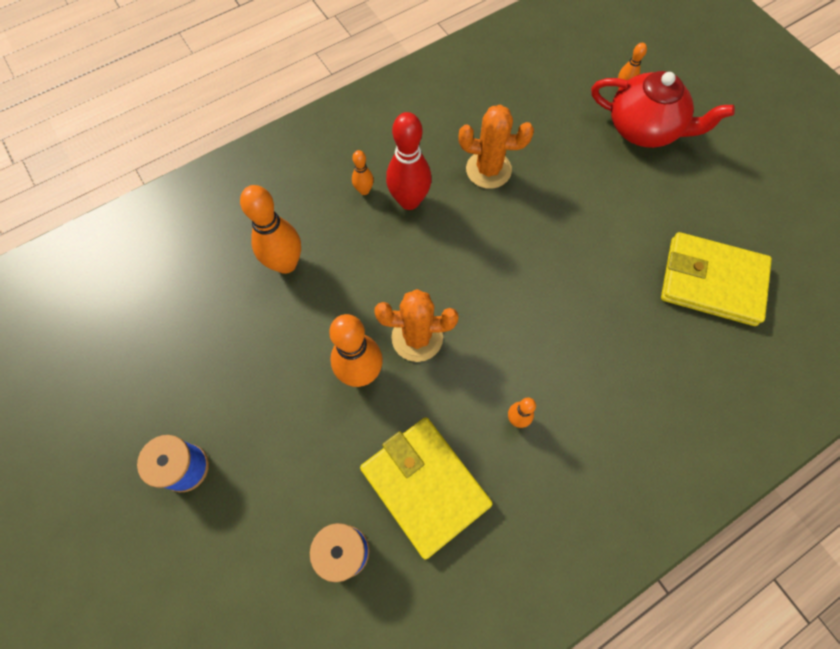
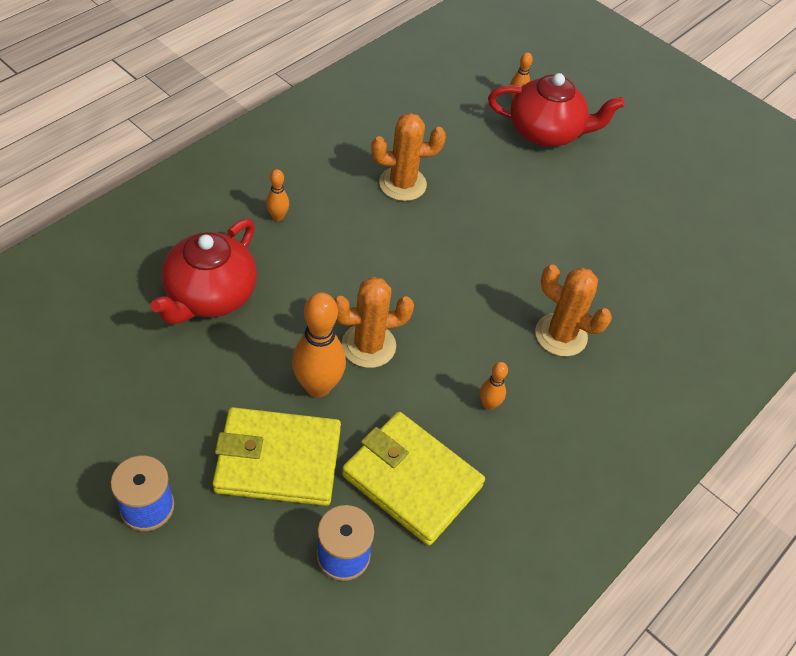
camera: 20 degrees left, 15 degrees down
orange bowling pin [240,185,301,274] -> red teapot [150,219,257,325]
red bowling pin [386,112,431,210] -> none
yellow wallet [661,232,772,326] -> yellow wallet moved to [213,407,341,506]
none -> orange cactus [535,265,612,357]

